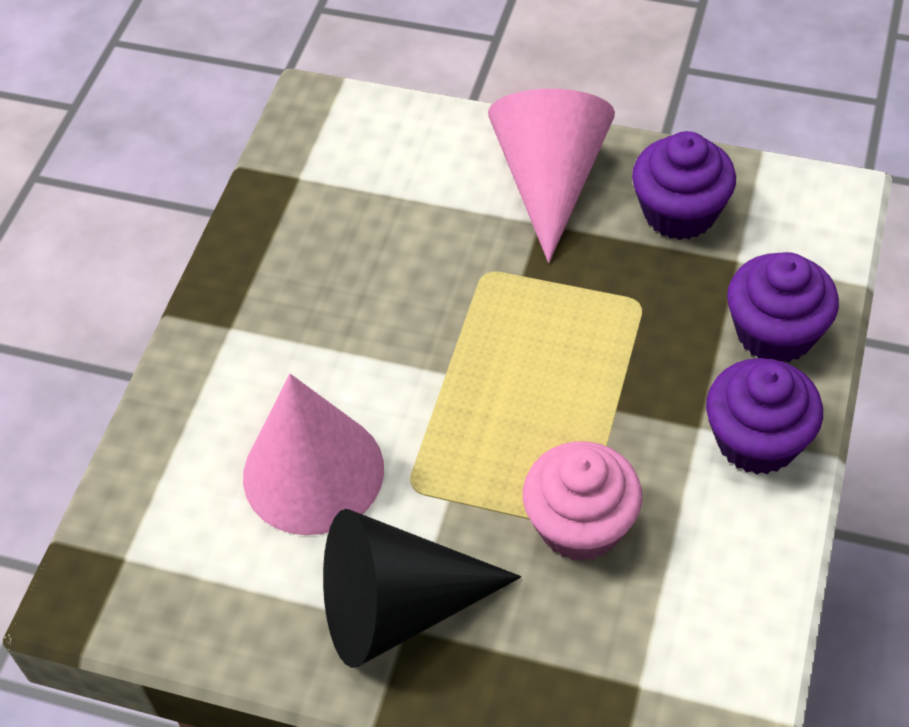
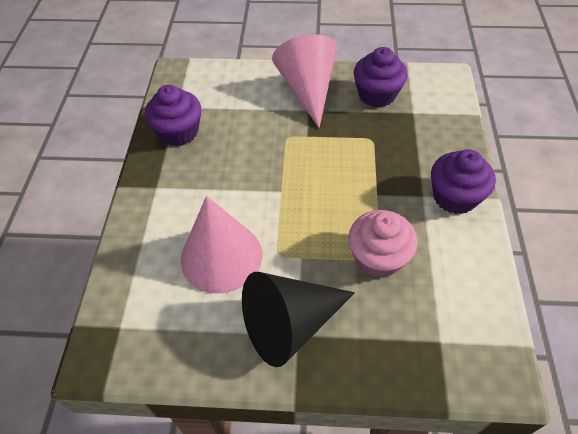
camera: 15 degrees left, 0 degrees up
purple cupcake [727,252,839,363] -> purple cupcake moved to [145,85,201,146]

